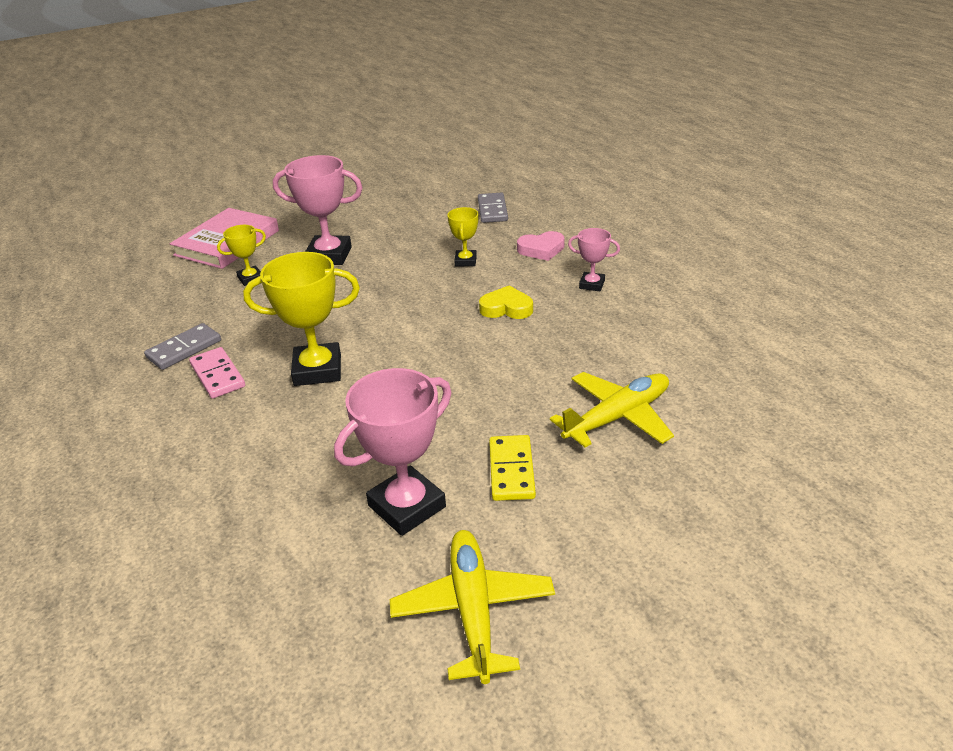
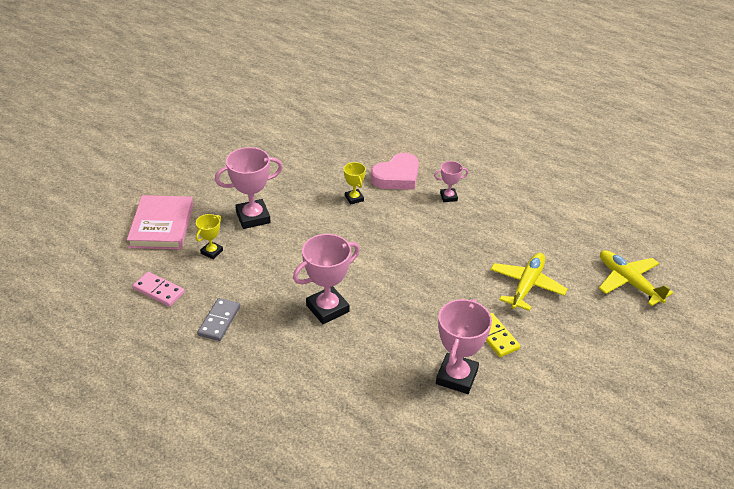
camera: 30 degrees left, 5 degrees up
pink domino [189,347,245,399] -> pink domino moved to [133,272,185,307]
yellow trophy [243,252,360,386] -> pink trophy [293,234,360,324]
yellow plane [390,530,555,684] -> yellow plane moved to [599,250,673,306]
grey domino [478,192,508,223] -> none
yellow heart [479,285,533,319] -> none
pink heart [517,231,565,261] -> pink heart [371,153,419,190], size x1.57

